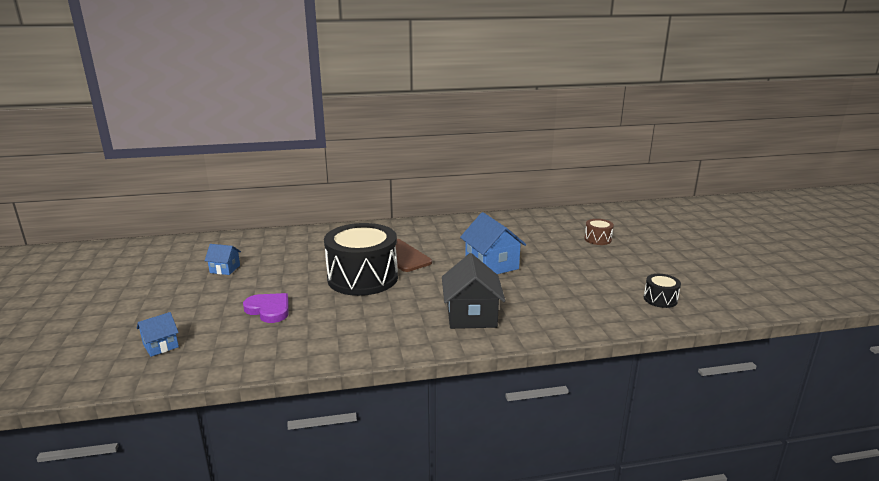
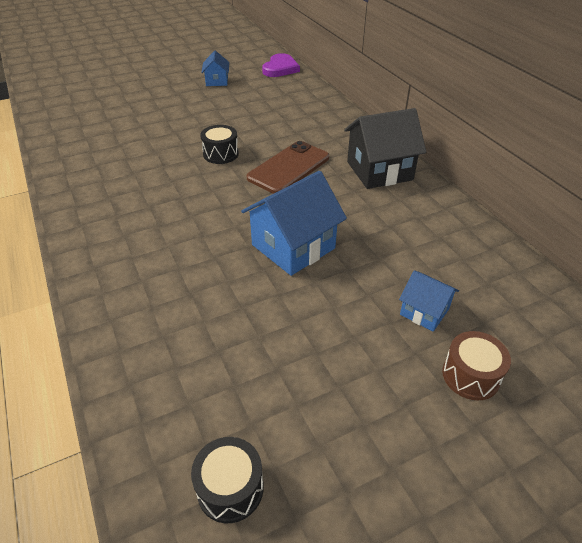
camera: 75 degrees right, 20 degrees up
blue house [137,312,179,357] -> blue house moved to [399,270,459,332]
purple heart [243,293,289,323] -> purple heart moved to [262,53,300,77]
black drum [324,223,398,296] -> black drum [200,125,239,164], size x0.43
black house [442,253,505,329] -> black house moved to [344,108,426,189]

